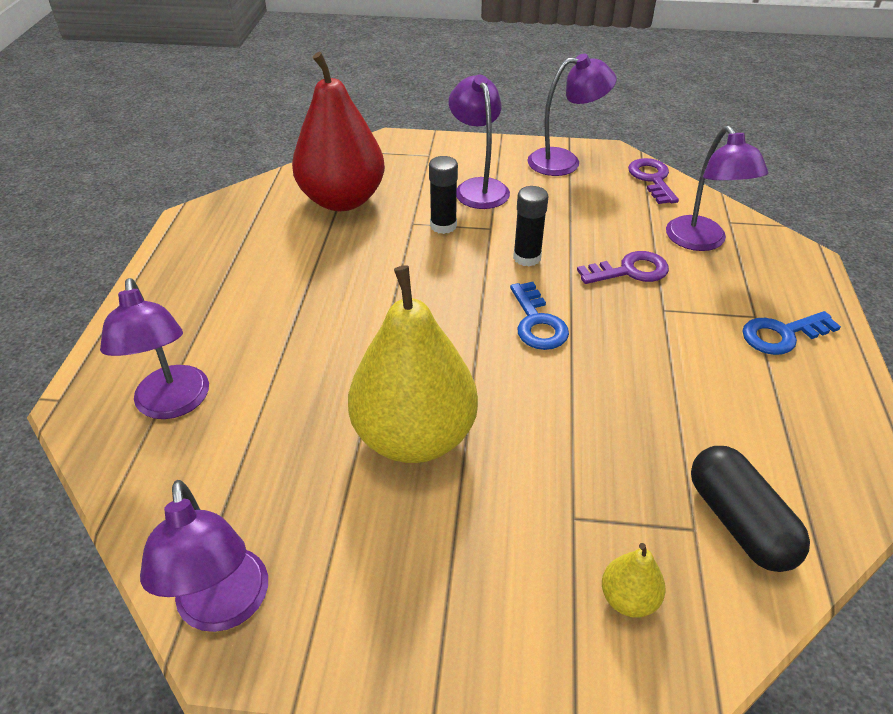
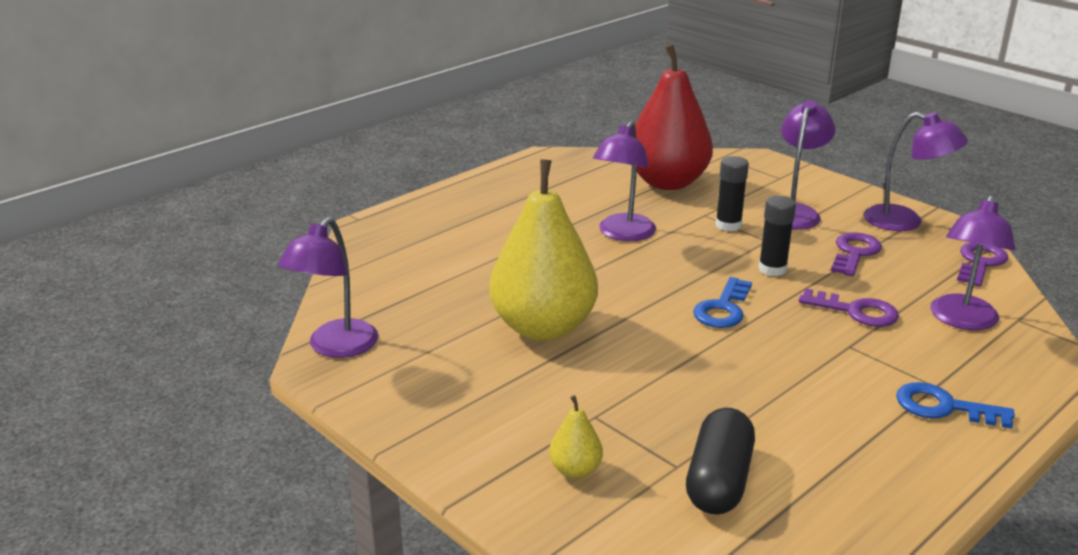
camera: 40 degrees right, 15 degrees down
purple lamp [100,278,209,419] -> purple lamp moved to [593,121,656,241]
none -> purple key [831,232,882,276]

